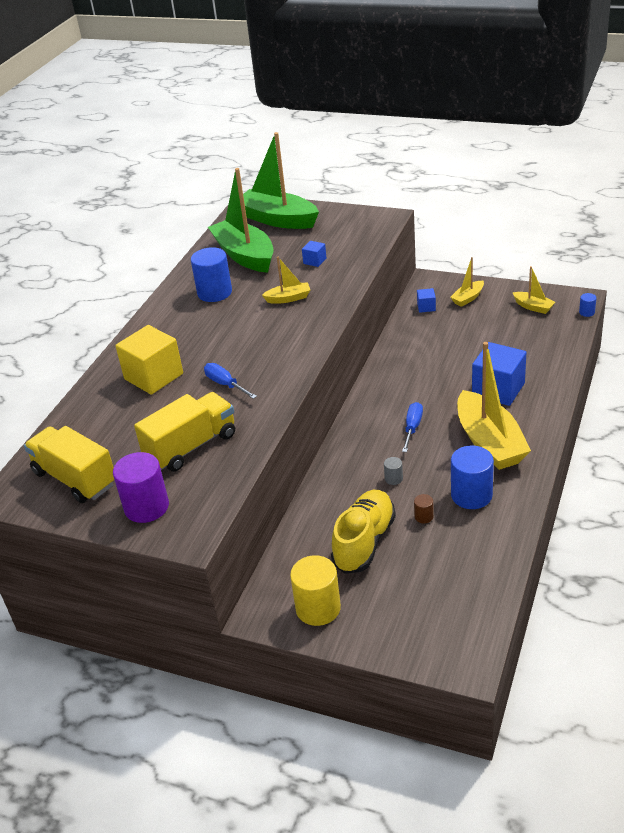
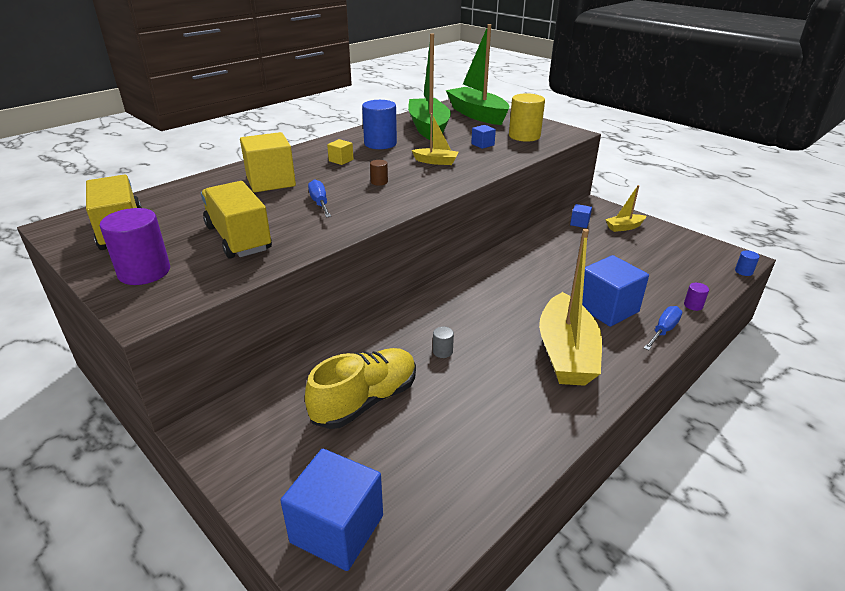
camera: 20 degrees right, 5 degrees down
yellow truck [134,392,235,472] -> yellow truck turned 105 degrees counterclockwise [201,181,272,259]
yellow cylinder [290,556,341,626] -> yellow cylinder moved to [509,93,545,142]
blue screwdriver [402,402,423,452] -> blue screwdriver moved to [644,306,682,350]
brown cylinder [414,494,434,523] -> brown cylinder moved to [370,160,388,186]
blue cylinder [451,445,494,509] -> none
yellow boat [513,266,555,314] -> none
none -> blue cube [280,449,383,571]
none -> yellow cube [327,139,353,165]
none -> purple cylinder [684,283,709,311]

